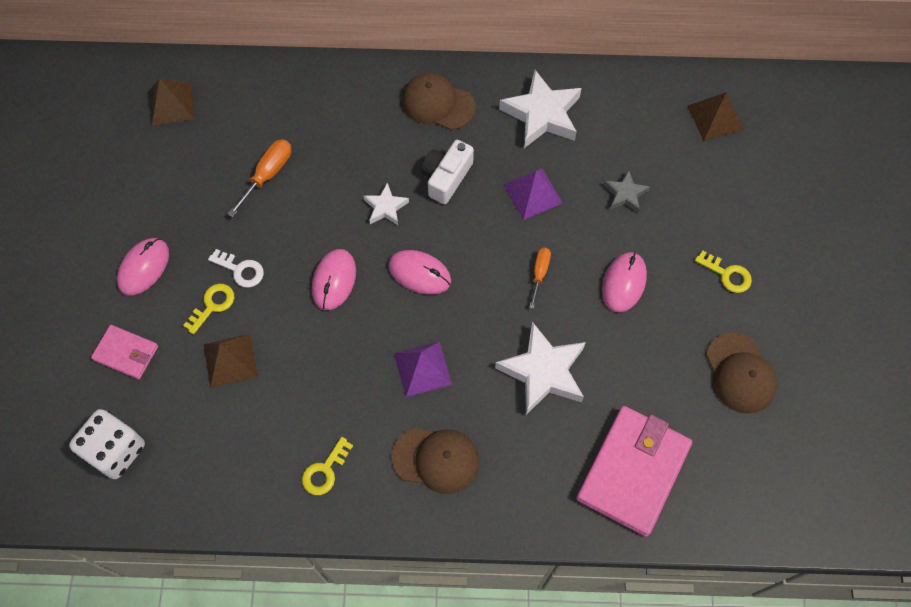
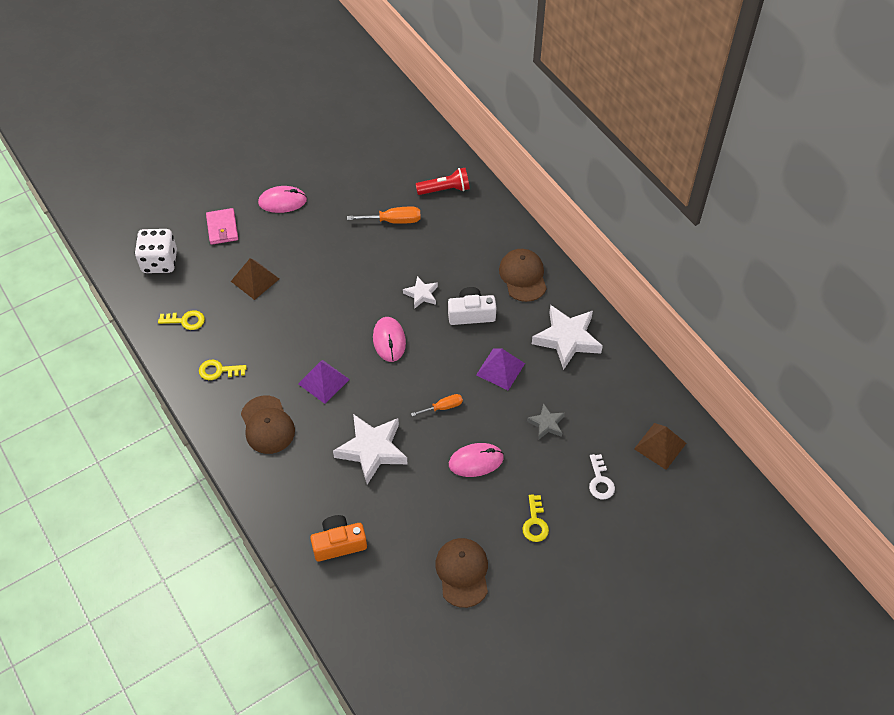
camera: 55 degrees right, 10 degrees down
brown pyramid [149,79,195,126] -> none
yellow key [183,284,234,334] -> yellow key moved to [158,310,205,330]
white key [208,249,264,287] -> white key moved to [589,454,615,499]
pink mouse [312,249,356,310] -> none
pink wallet [576,406,692,537] -> orange camera [310,515,367,561]
brown cap [706,333,777,414] -> brown cap turned 135 degrees clockwise [435,538,488,608]
none -> red flashlight [416,168,470,195]

